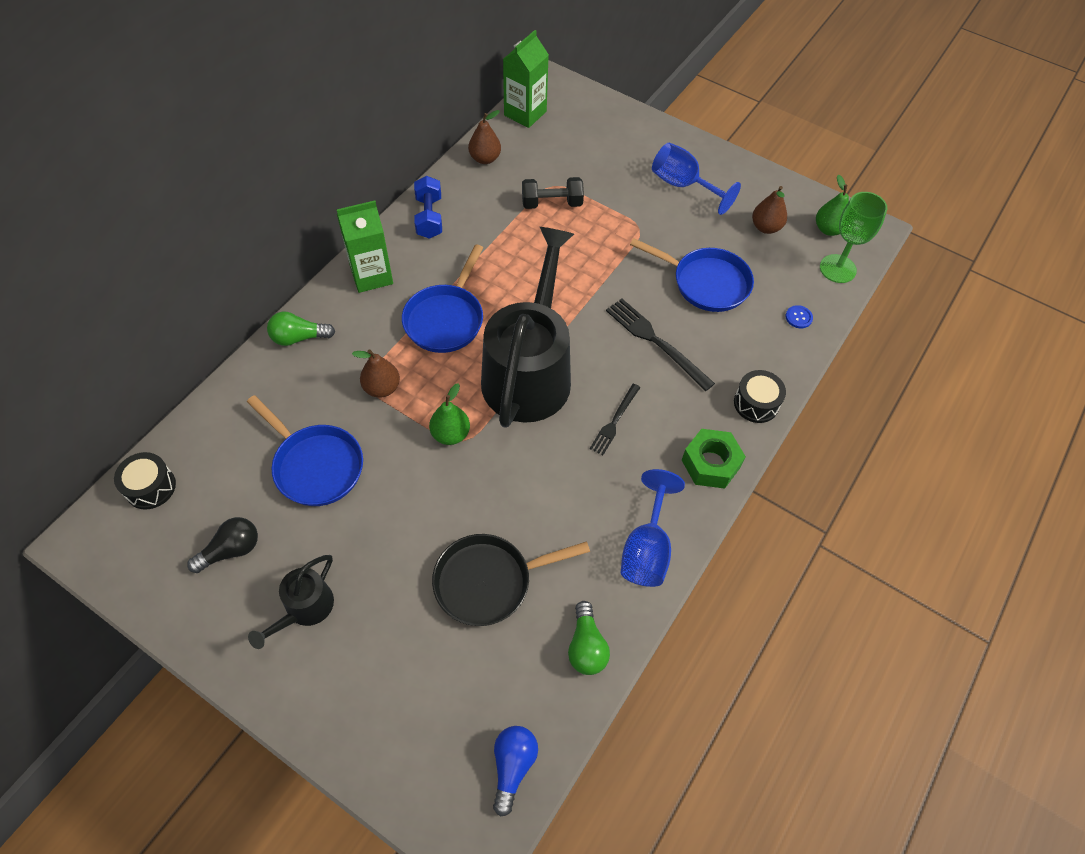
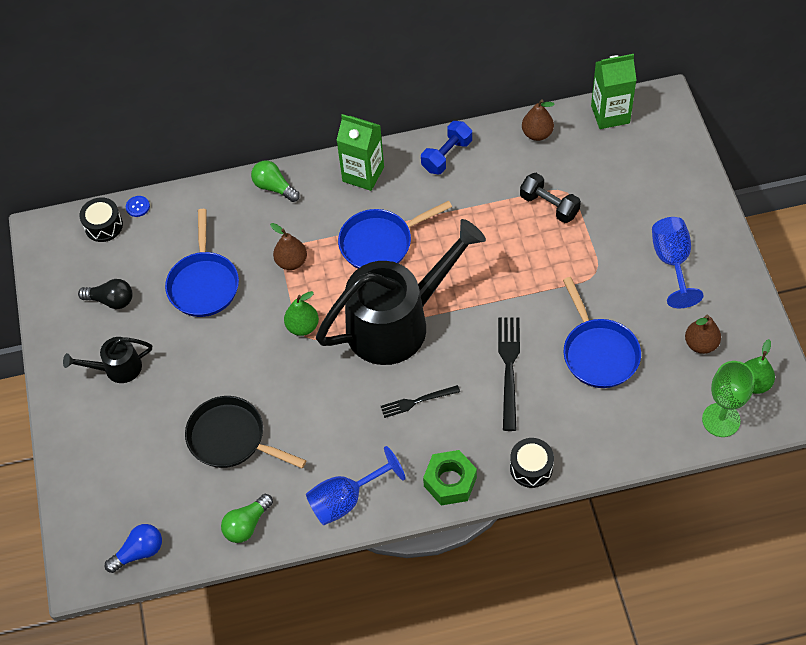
camera: 50 degrees right, 0 degrees up
blue button [785,305,813,328] -> blue button moved to [126,196,150,217]

